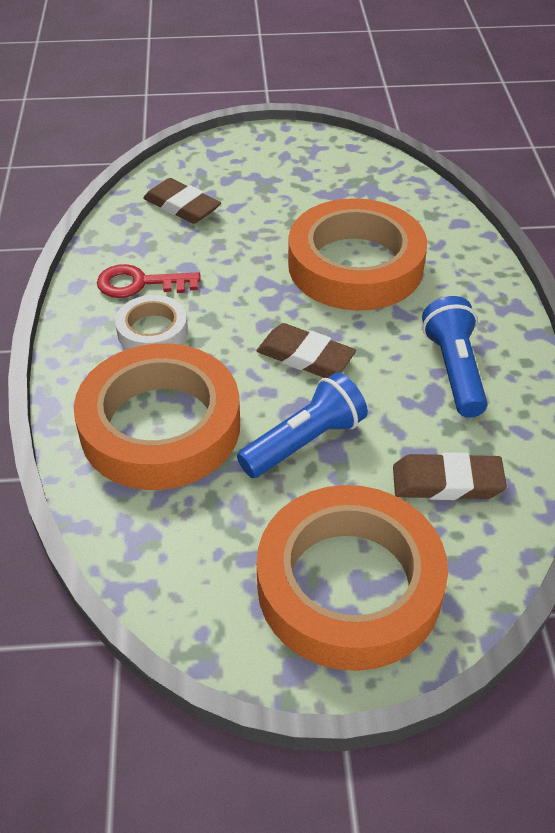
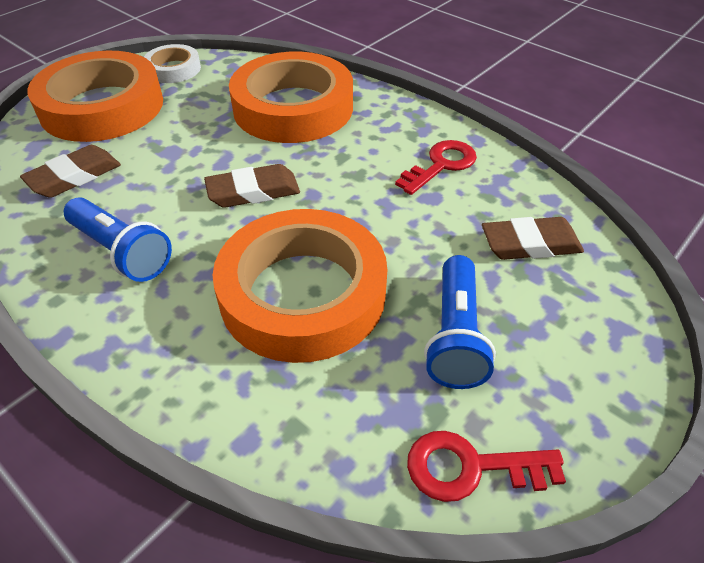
camera: 135 degrees right, 0 degrees up
white tape [115,295,188,349] -> white tape moved to [144,44,201,83]
blue flashlight [237,372,368,478] -> blue flashlight moved to [424,255,496,389]
none -> red key [407,431,566,502]

